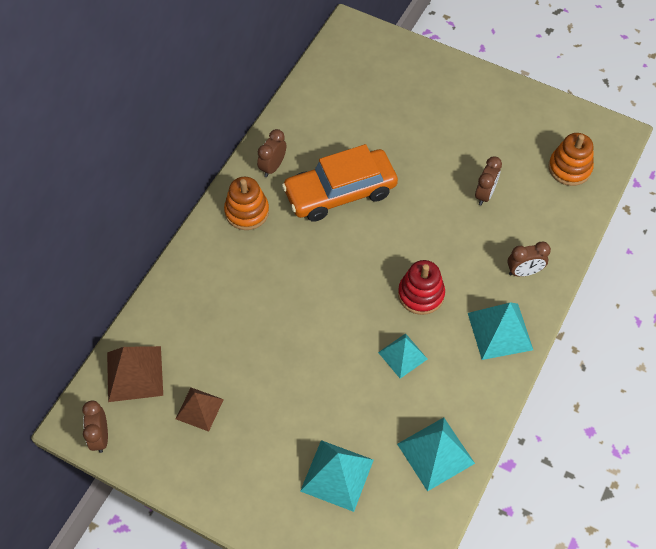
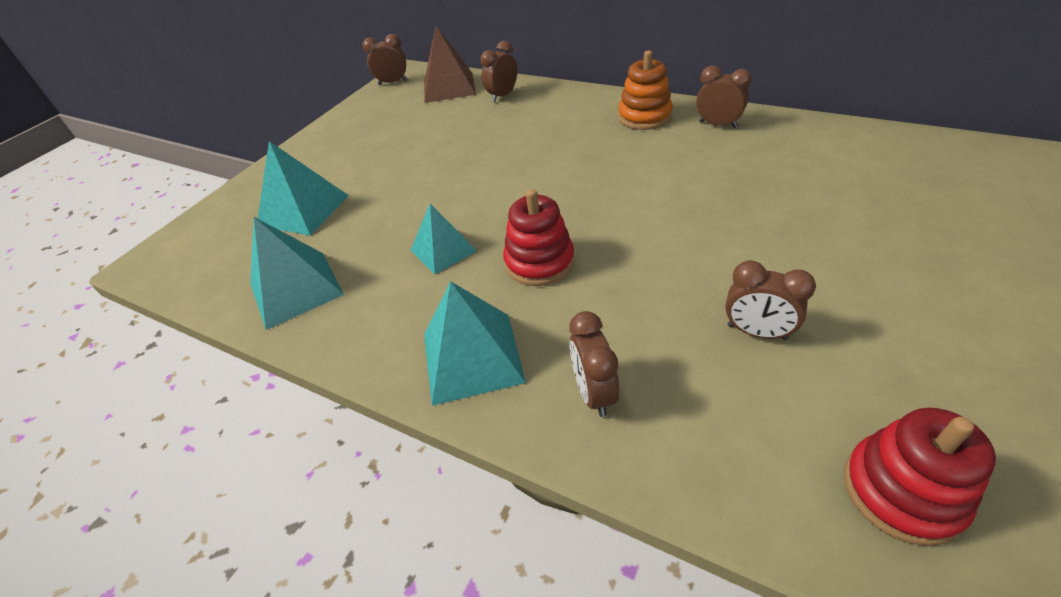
camera: 95 degrees right, 15 degrees down
brown pyramid [176,388,224,432] -> none
orange car [282,144,398,222] -> none
orange stacking toy [548,133,594,186] -> red stacking toy [844,408,996,546]
none -> brown clock [480,41,517,102]

